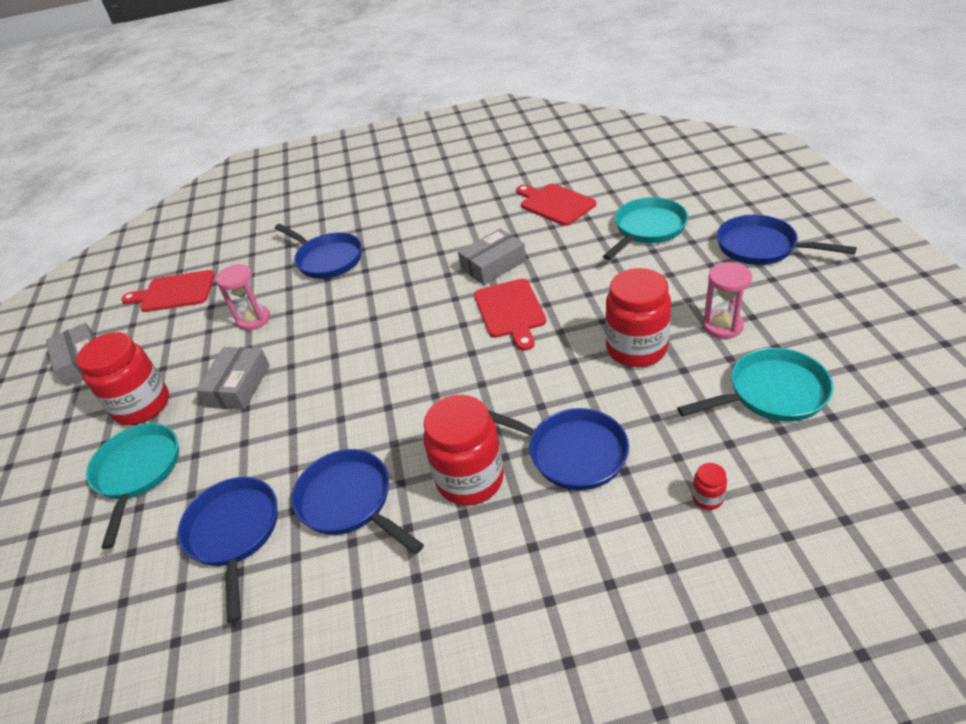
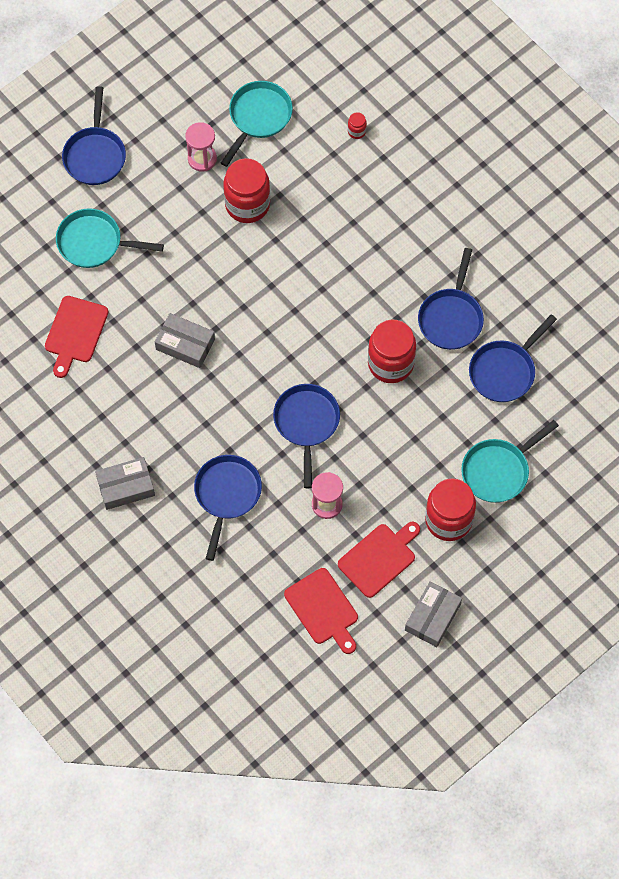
camera: 125 degrees left, 25 degrees up
grey box [196,347,270,410] -> grey box moved to [95,457,155,510]
red jar [423,395,504,505] -> red jar moved to [368,320,416,383]
red cutting board [474,279,546,351] -> red cutting board moved to [338,522,420,598]
blue pan [488,408,629,490] -> blue pan moved to [273,384,340,488]
turquoise pan [677,348,834,421] -> turquoise pan turned 75 degrees clockwise [221,81,293,167]

